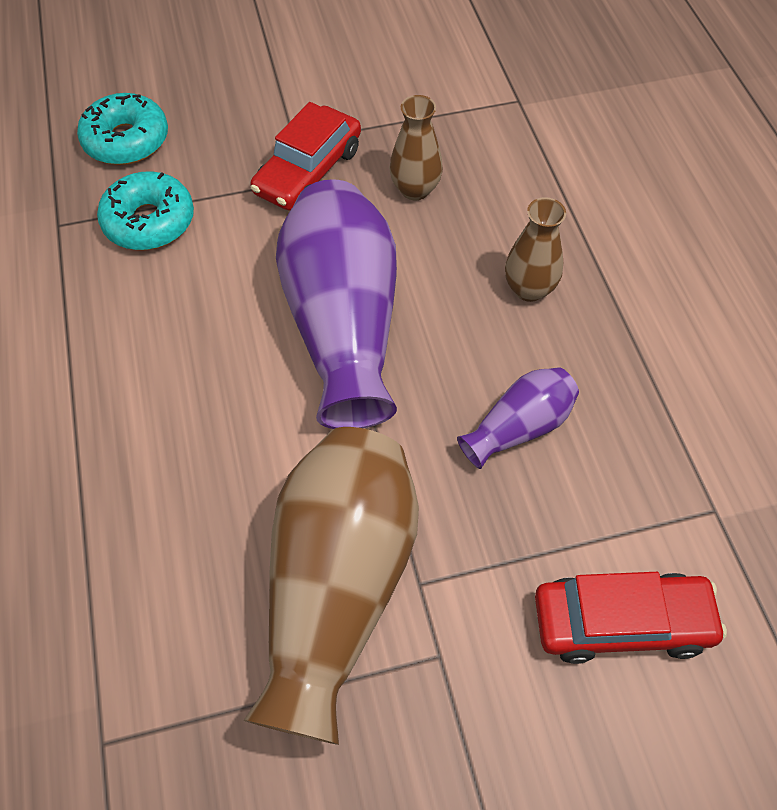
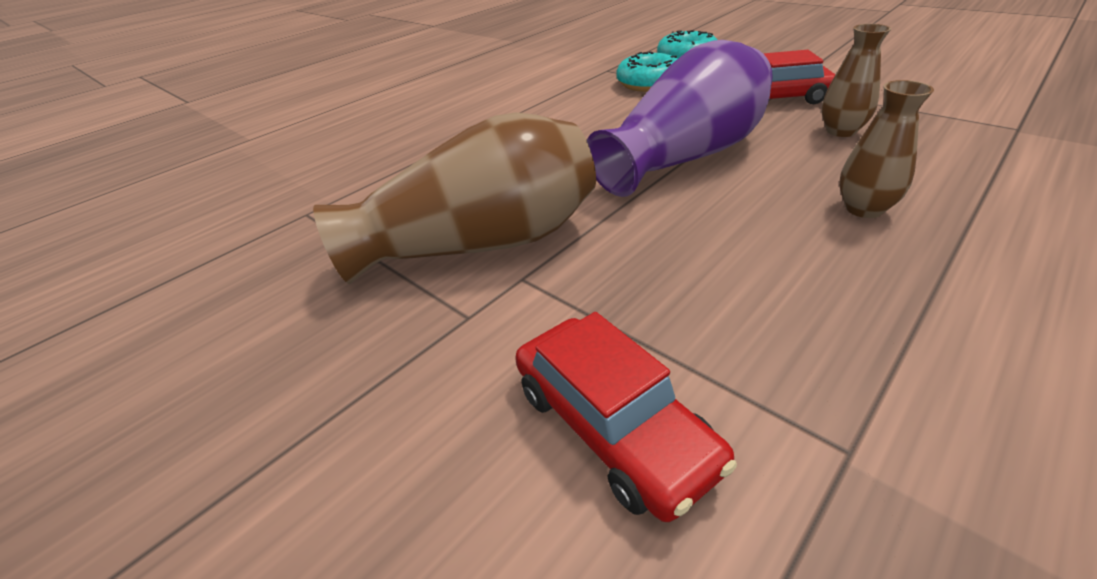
camera: 60 degrees right, 20 degrees down
purple vase [457,367,579,469] -> none

